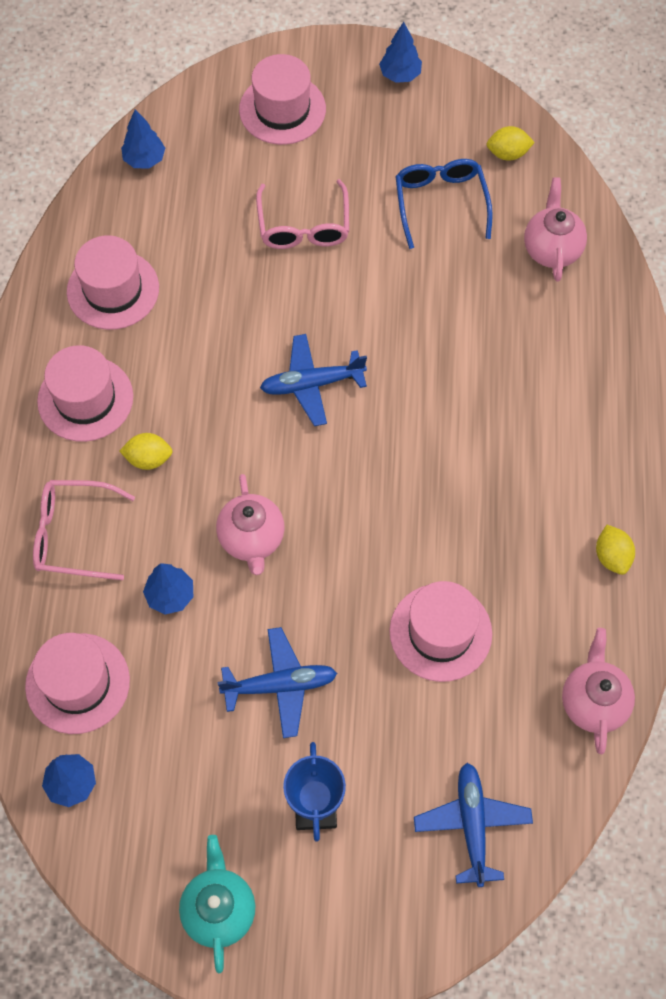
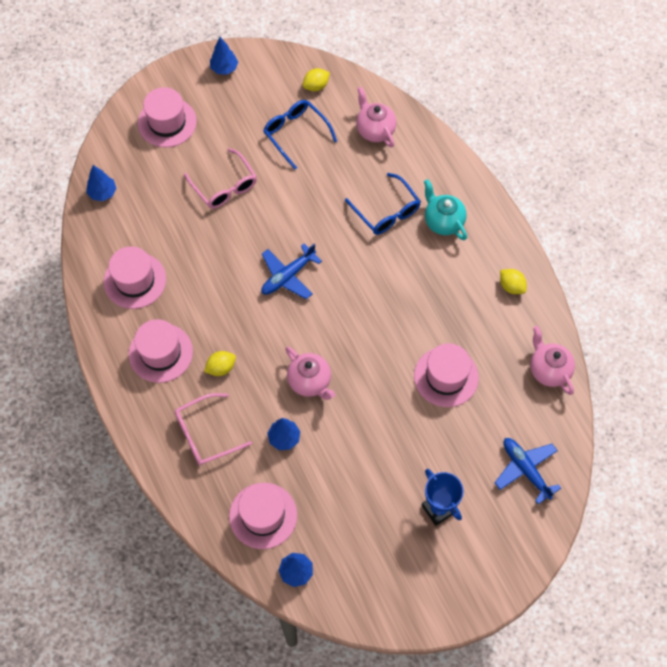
camera: 30 degrees left, 0 degrees up
turquoise teapot [179,835,256,973] -> turquoise teapot moved to [424,179,467,241]
blue plane [217,627,337,738] -> none
none -> blue glasses [345,173,421,235]

